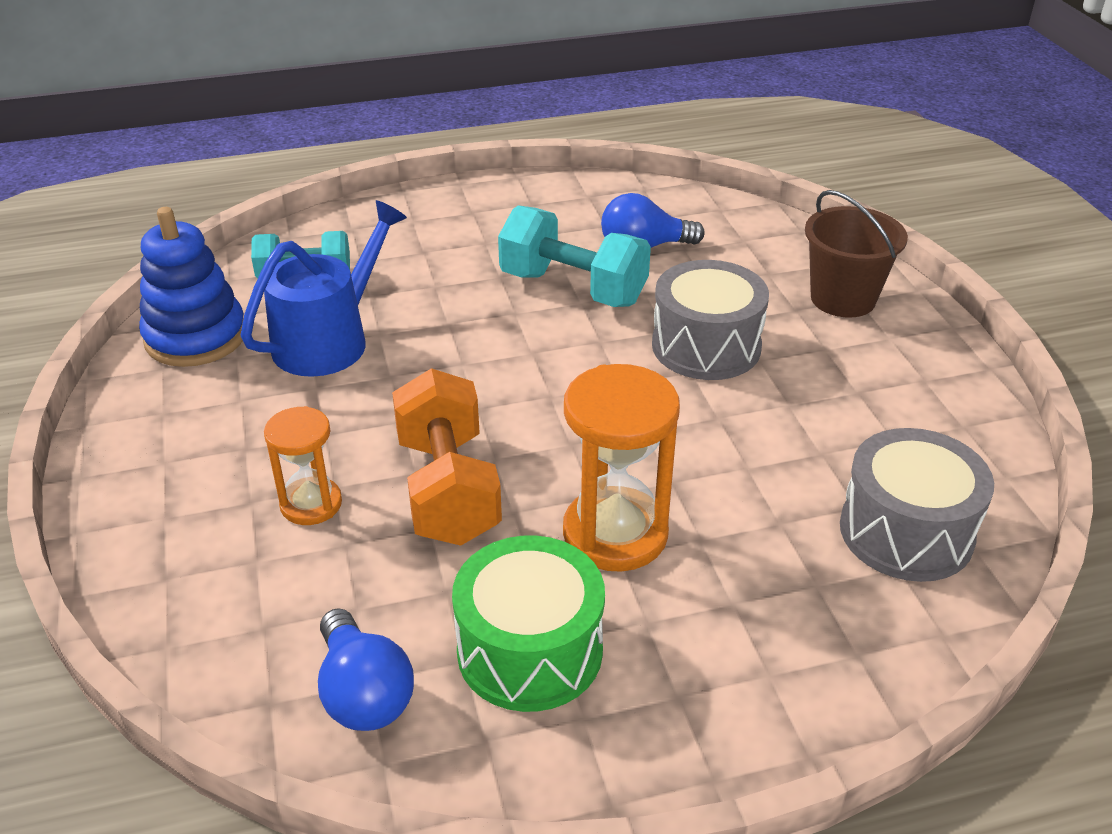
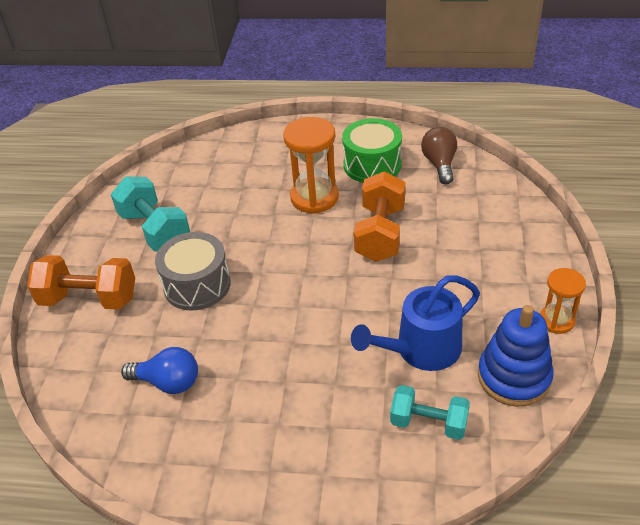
camera: 155 degrees left, 5 degrees up
orange hourglass [264,406,342,525] -> orange hourglass moved to [540,268,586,334]
blue light bulb [318,608,414,731] -> brown light bulb [421,127,457,184]
turquoise dumbbell [498,205,651,307] -> turquoise dumbbell moved to [111,176,190,252]
brown bucket [805,190,908,318] -> orange dumbbell [27,255,135,310]
grey drum [840,428,994,582] -> none

